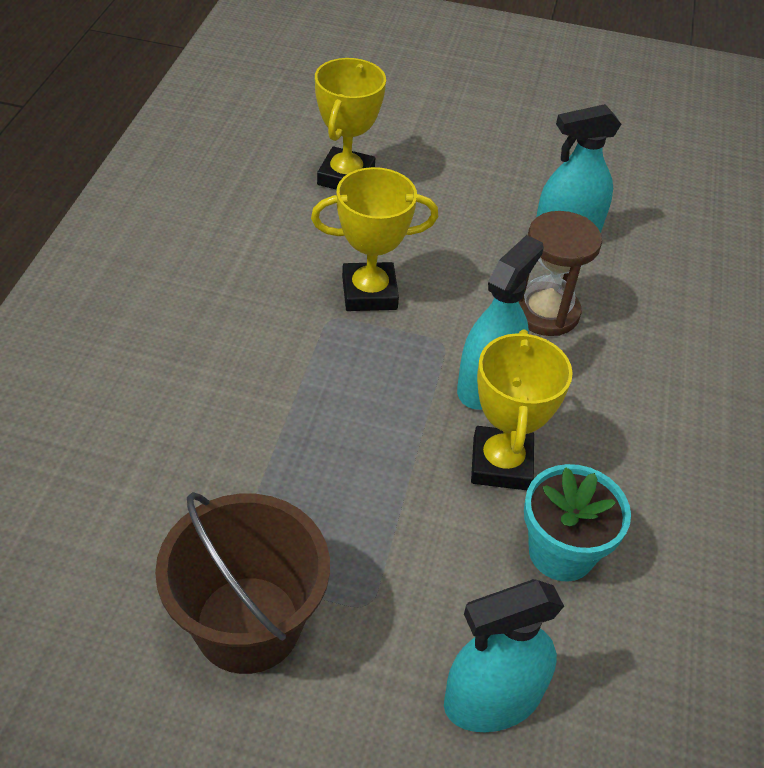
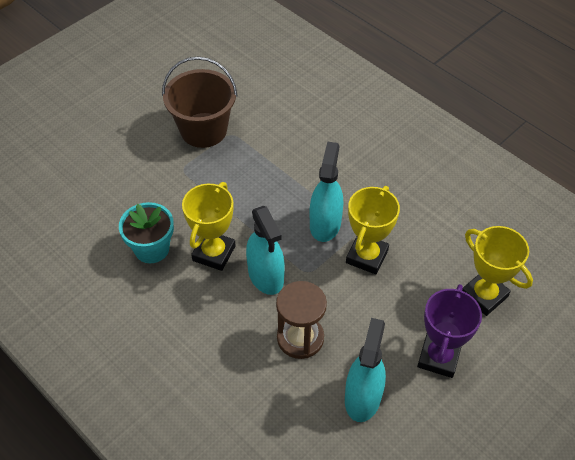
camera: 125 degrees right, 5 degrees up
turquoise spray bottle [444,579,564,732] -> turquoise spray bottle moved to [310,141,343,242]
yellow trophy [471,330,573,490] -> yellow trophy turned 75 degrees clockwise [182,182,236,271]
none -> purple trophy [417,284,482,378]

